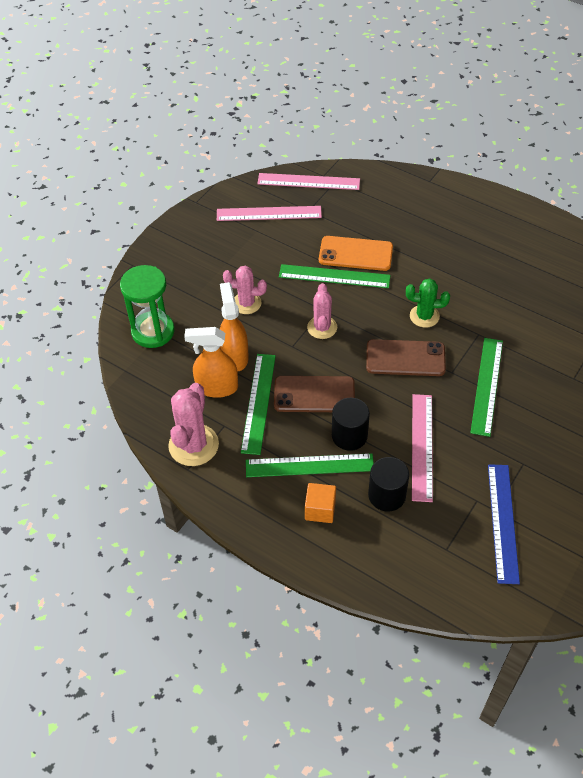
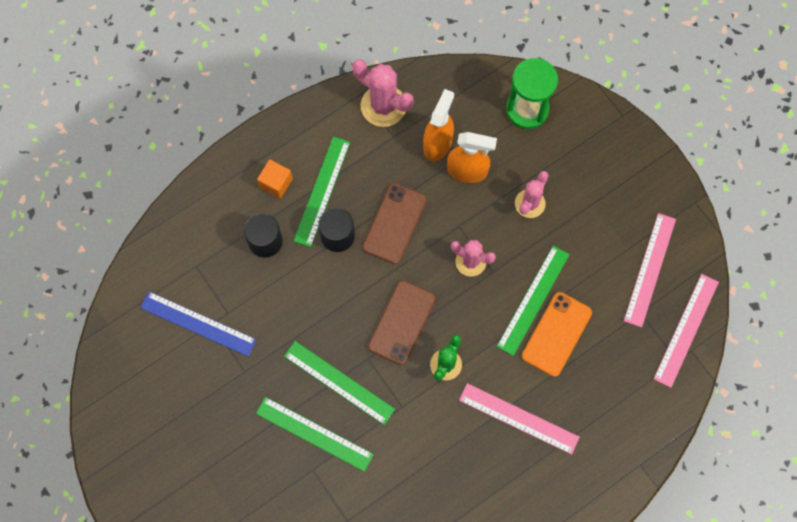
camera: 110 degrees right, 20 degrees up
green ruler [241,354,276,455] -> green ruler moved to [256,397,374,472]
pink ruler [412,394,433,502] -> pink ruler moved to [459,383,580,455]

